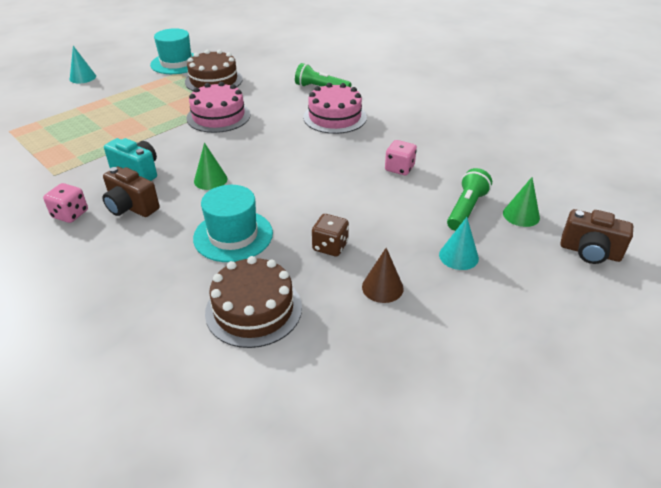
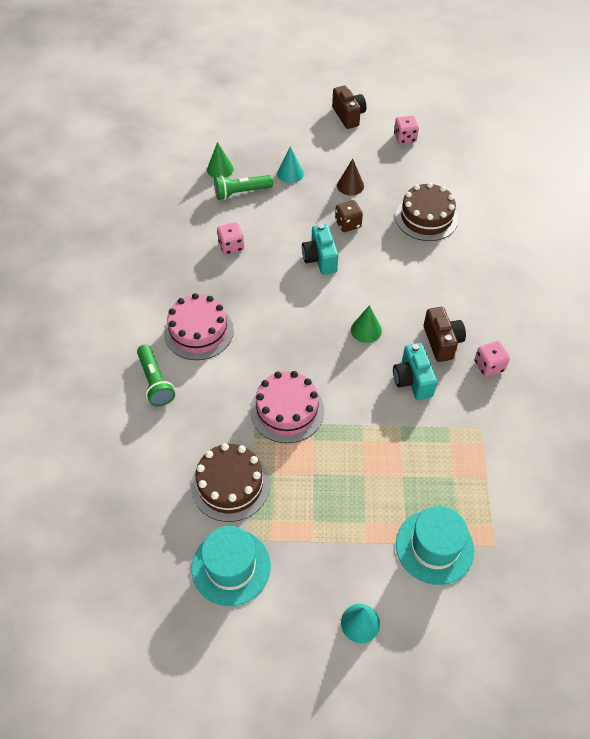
camera: 135 degrees left, 15 degrees up
turquoise hat [193,185,273,262] -> turquoise hat moved to [396,506,474,585]
brown camera [560,209,633,264] -> brown camera moved to [332,85,366,129]
none -> turquoise camera [302,224,338,275]
none -> pink dice [394,116,419,144]

